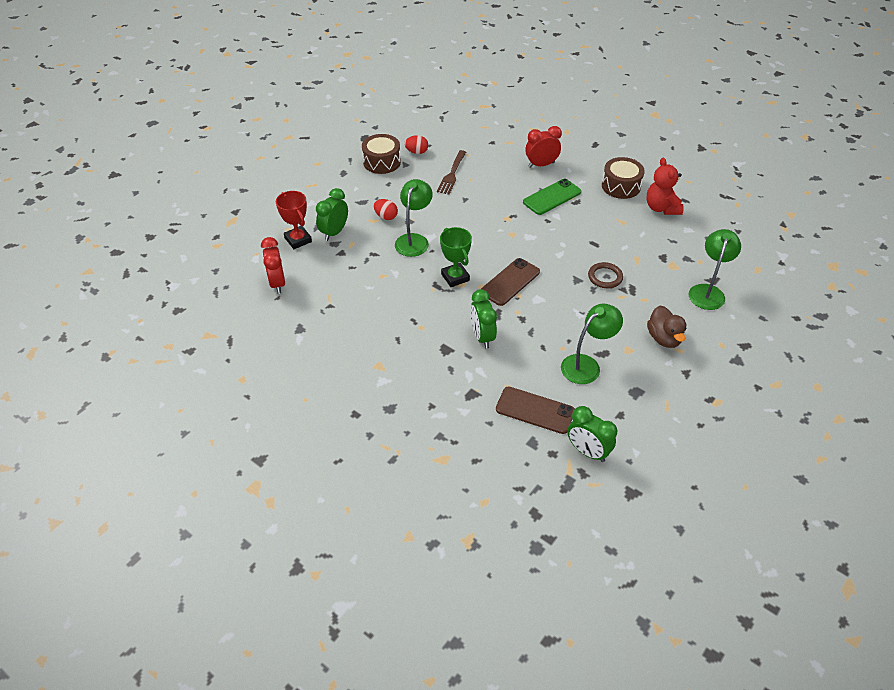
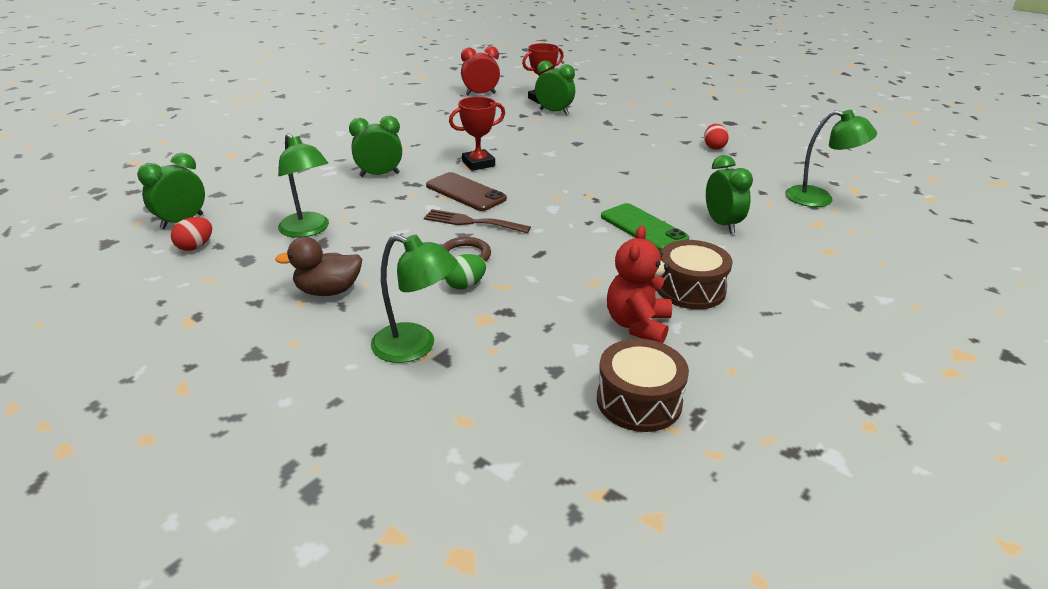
camera: 90 degrees right, 15 degrees down
brown drum [362,134,401,174] -> brown drum moved to [597,339,689,432]
red egg [374,199,398,220] -> red egg moved to [171,217,212,251]
green lamp [395,179,433,257] -> green lamp moved to [785,110,877,207]
brown fork [437,150,466,194] -> brown fork moved to [424,209,531,233]
green trophy [440,227,472,287] -> red trophy [449,97,505,171]
brown phone [496,386,575,434] -> none
red clock [525,126,562,168] -> green clock [706,155,753,234]
red teddy bear [646,158,684,215] -> red teddy bear turned 60 degrees counterclockwise [607,226,672,343]
none -> green egg [445,254,486,290]

